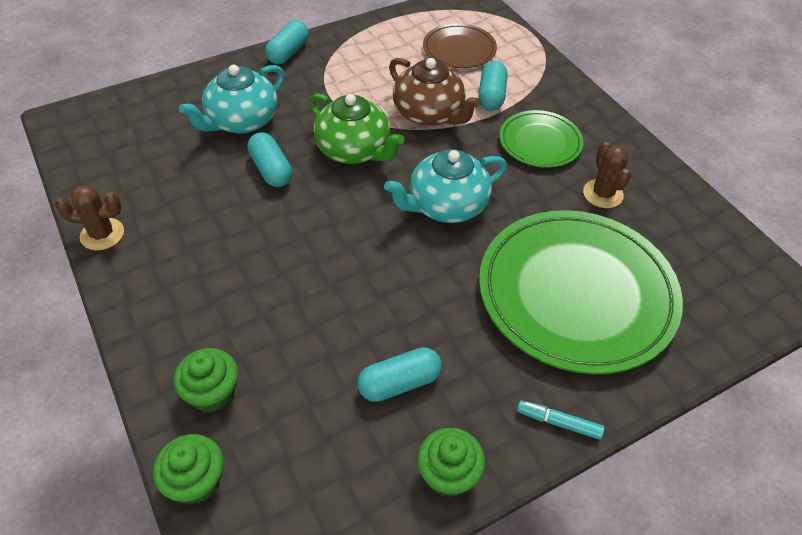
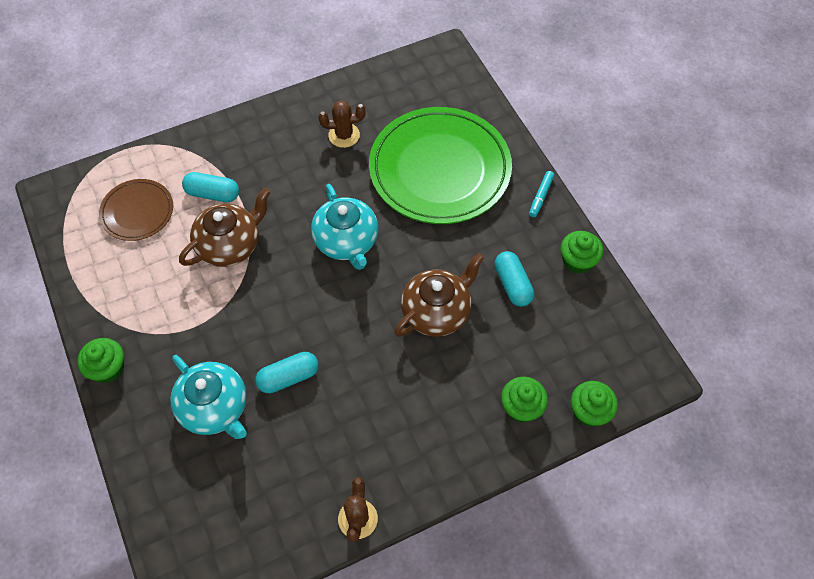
camera: 85 degrees left, 10 degrees up
turquoise capsule [265,20,309,64] -> green cupcake [77,338,124,383]
green teapot [309,93,405,164] -> none
green plate [499,110,584,168] -> none
none -> brown teapot [394,253,484,337]

